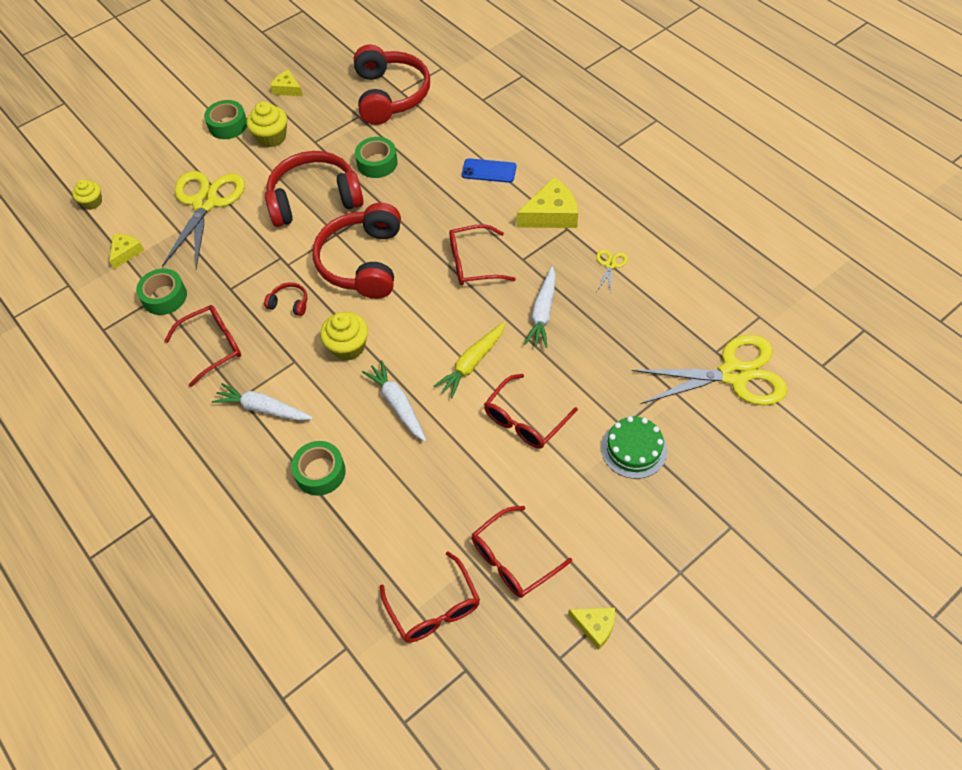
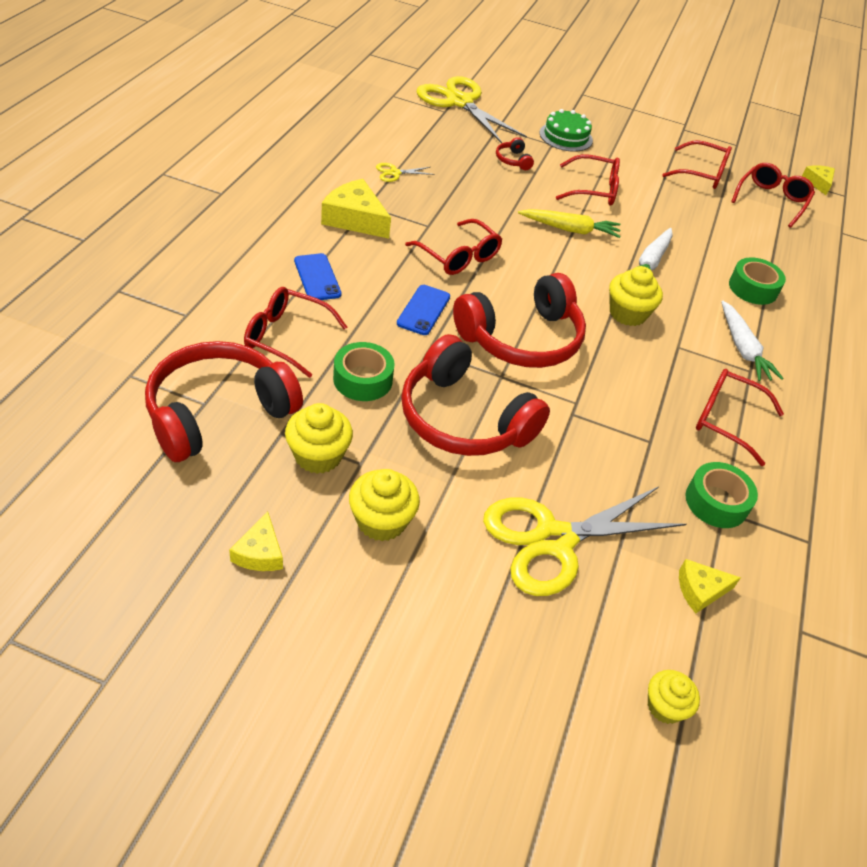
camera: 130 degrees left, 10 degrees down
green tape [204,100,247,139] -> none
red headphones [264,282,307,316] -> red headphones moved to [496,137,534,170]
white carrot [524,266,556,348] -> none
yellow cheese [568,608,615,650] -> yellow cheese moved to [802,165,835,195]
none -> red glasses [244,287,347,378]
none -> yellow cupcake [285,403,353,474]
none -> blue phone [397,285,450,335]

